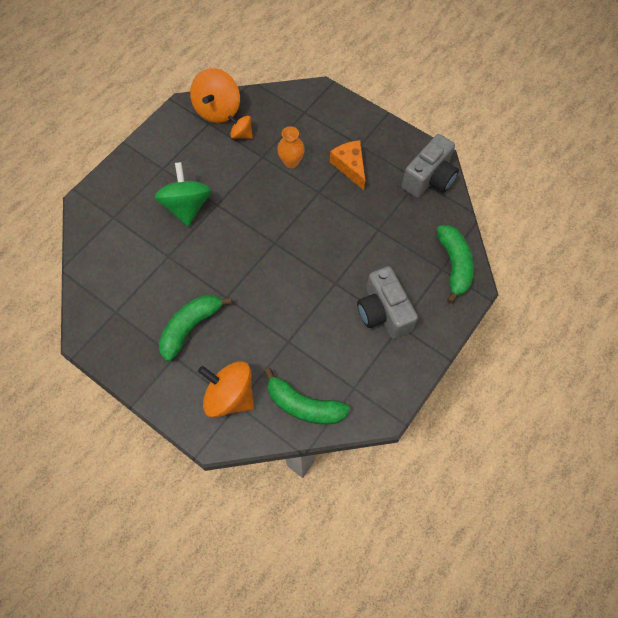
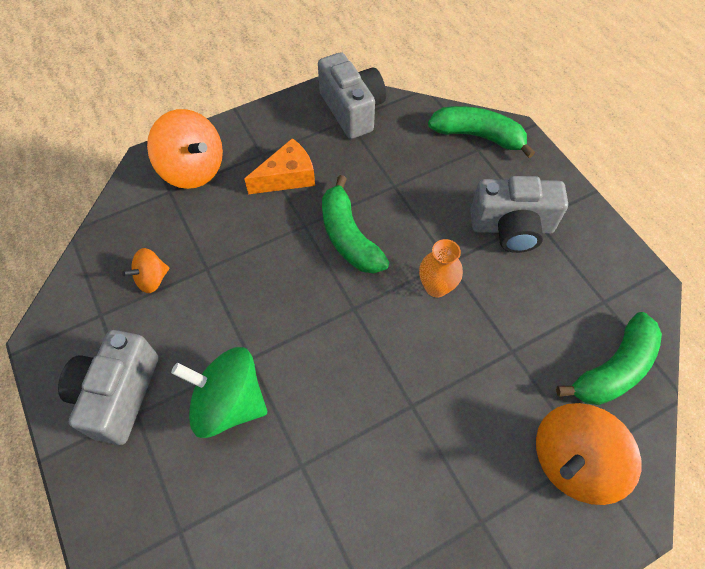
camera: 65 degrees left, 5 degrees down
green banana [159,295,232,362] -> green banana moved to [322,175,389,274]
orange spinning top [190,68,240,123] -> orange spinning top moved to [147,109,223,189]
orange vase [277,126,305,168] -> orange vase moved to [419,239,463,297]
orange cheese [330,140,365,190] -> orange cheese turned 150 degrees clockwise [245,138,315,194]
none -> grey camera [58,330,159,445]

